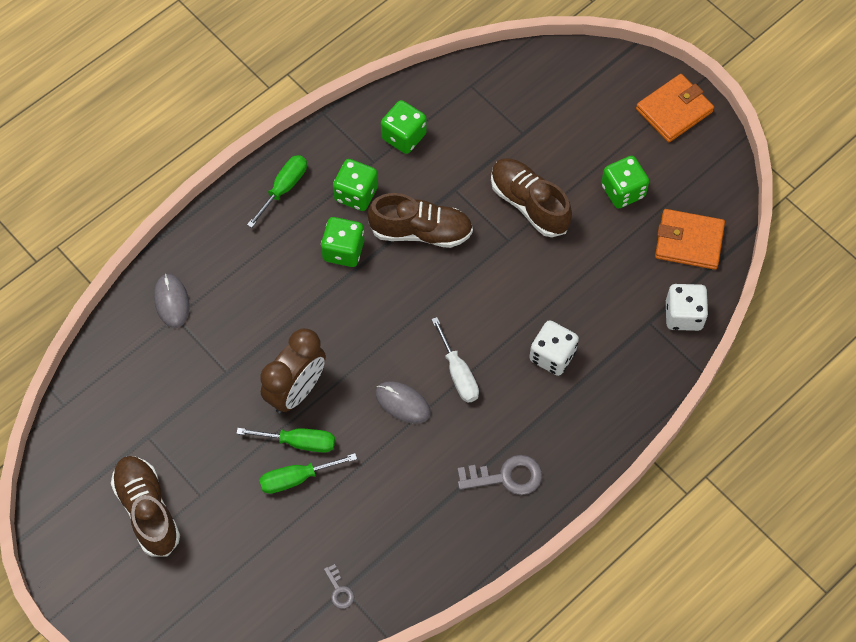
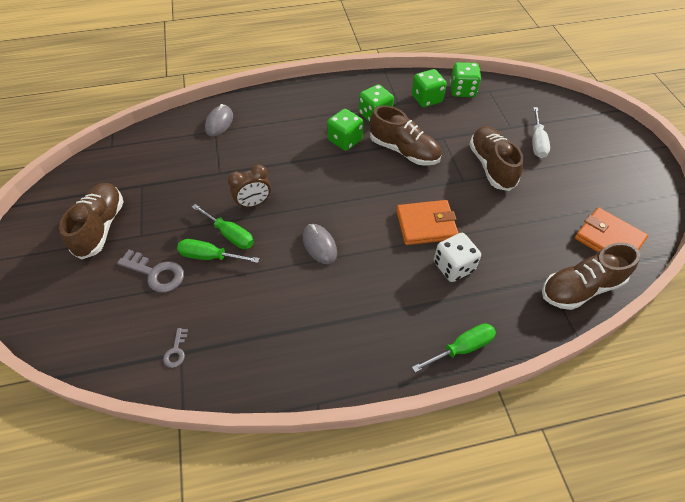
camera: 30 degrees right, 10 degrees down
green screwdriver [247,155,307,228] -> green screwdriver moved to [412,323,496,373]
brown clock [260,328,326,413] -> brown clock [228,164,271,209], size x0.65
white screwdriver [431,317,479,403] -> white screwdriver moved to [532,107,550,158]
grey key [458,455,542,495] -> grey key moved to [117,250,184,292]
green dice [601,156,649,209] -> green dice moved to [450,62,481,97]
orange wallet [636,74,714,142] -> orange wallet moved to [396,200,458,245]
white dice [666,284,708,331] -> brown shoe [542,243,641,310]

